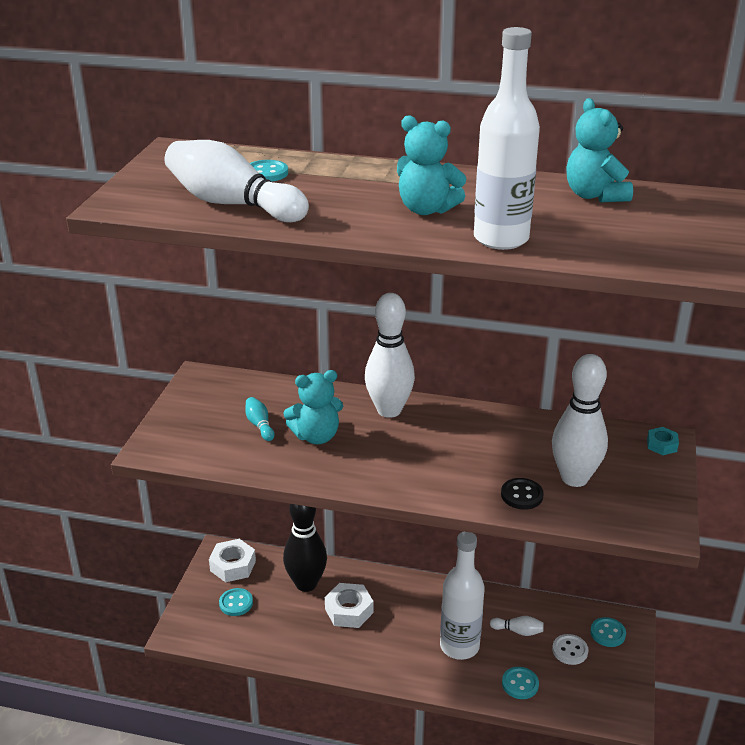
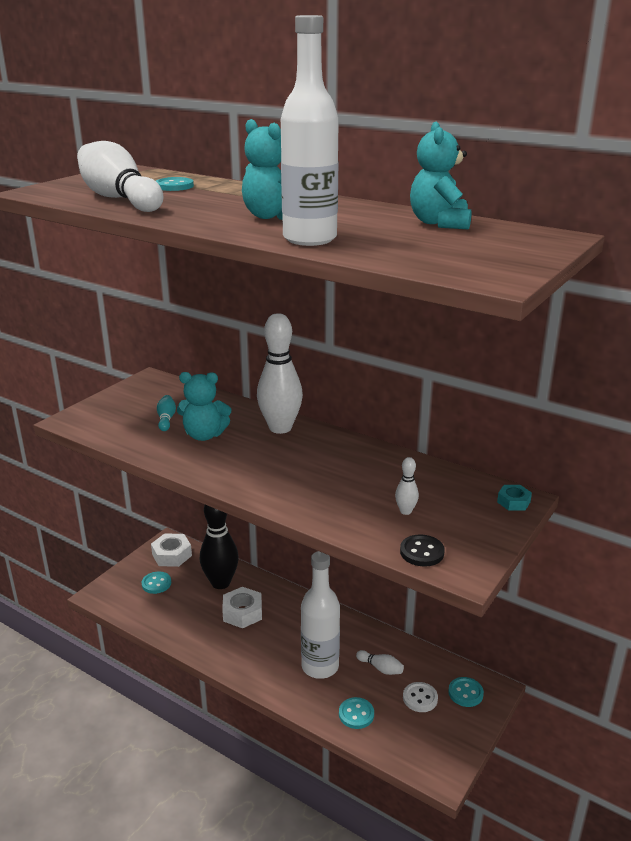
camera: 20 degrees right, 5 degrees down
black button [501,478,544,510] -> black button moved to [400,534,445,567]
white bowling pin [552,354,608,487] -> white bowling pin [395,457,419,515], size x0.43

